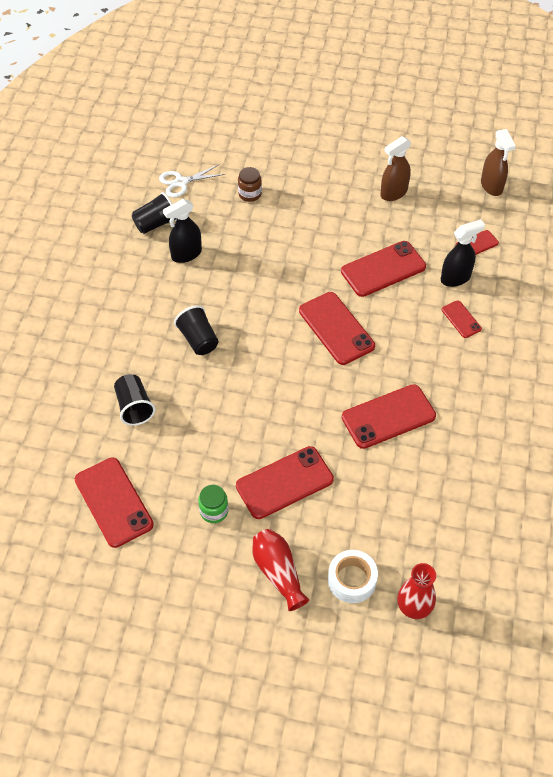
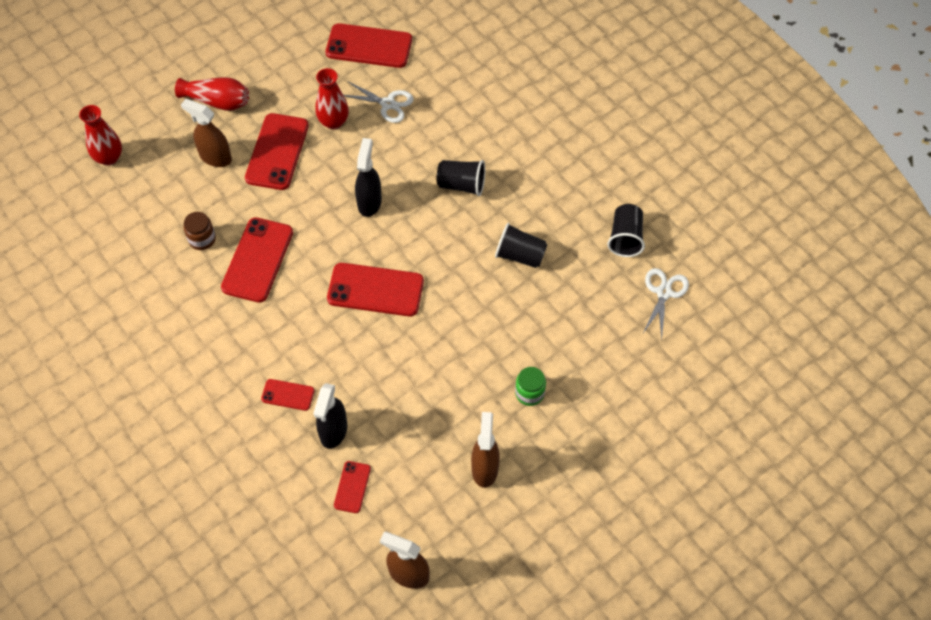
camera: 130 degrees right, 5 degrees up
black cup [114,374,156,426] -> black cup moved to [495,223,548,268]
black spray bottle [163,199,202,263] -> black spray bottle moved to [355,138,382,217]
green jar [198,485,228,523] -> green jar moved to [515,367,546,406]
brown jar [238,167,262,202] -> brown jar moved to [184,212,216,250]
white tape [328,550,378,603] -> none
red phone [341,241,426,297] -> none
none -> brown spray bottle [181,99,232,167]
none -> red vase [316,68,349,129]
none -> white scissors [344,81,414,123]

